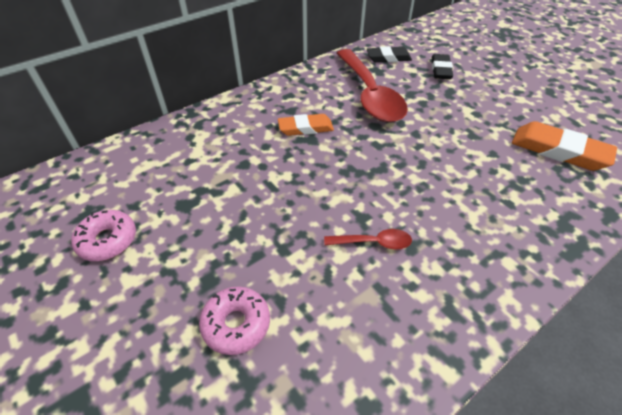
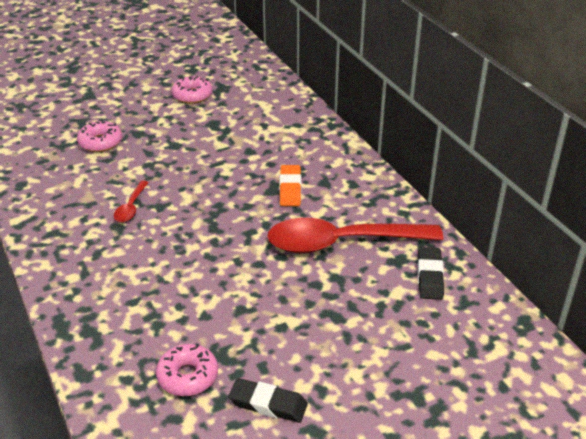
camera: 100 degrees right, 10 degrees down
black eraser [432,54,453,79] -> black eraser moved to [228,378,308,423]
orange eraser [512,121,617,171] -> pink donut [156,343,218,396]

